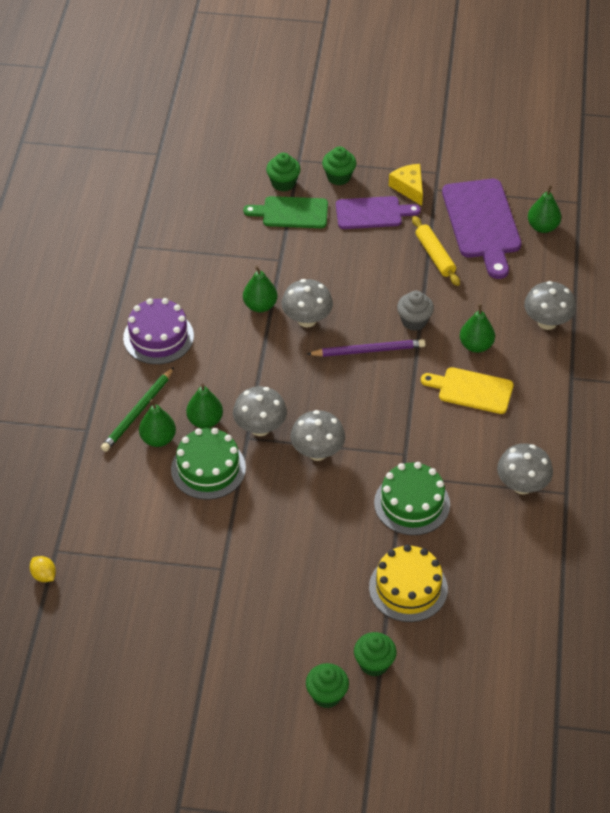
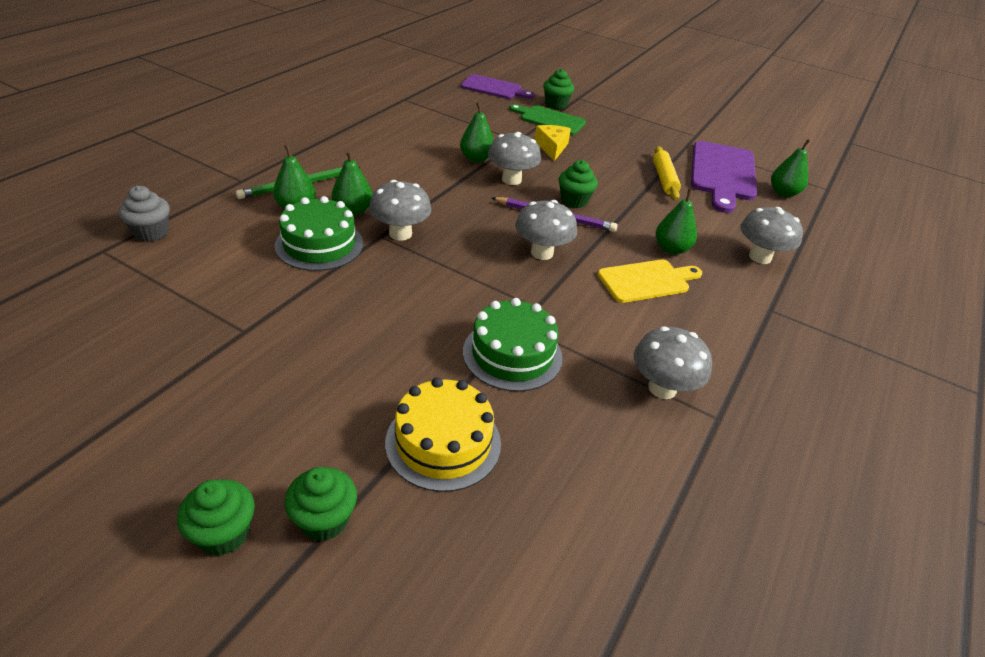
camera: 20 degrees right, 10 degrees down
yellow lemon [30,556,56,582] -> none
purple cake [123,298,194,364] -> none
grey mushroom [291,410,345,461] -> grey mushroom moved to [515,200,577,260]
green cupcake [322,146,356,185] -> green cupcake moved to [559,160,598,208]
purple cutting board [336,196,421,229] -> purple cutting board moved to [461,74,535,99]
yellow cheese [389,164,423,206] -> yellow cheese moved to [534,125,571,161]
grey cupcake [397,291,434,331] -> grey cupcake moved to [119,186,170,242]
yellow cutting board [421,367,513,414] -> yellow cutting board turned 120 degrees clockwise [598,260,702,303]

